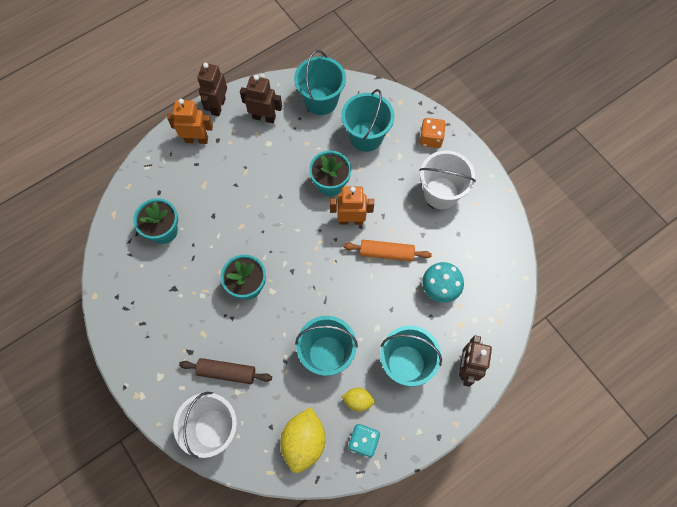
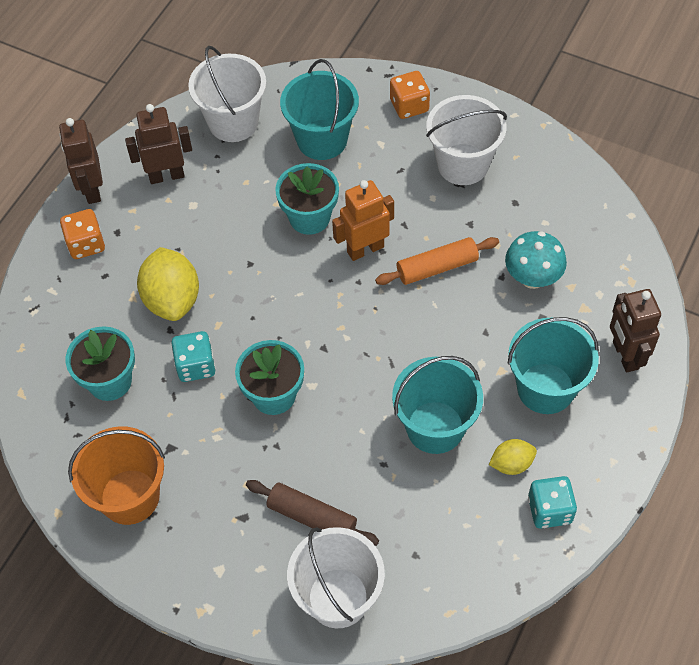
camera: 25 degrees left, 10 degrees down
orange robot [167,99,213,144] -> orange dice [60,209,105,259]
brown rolling pin [179,358,272,384] -> brown rolling pin turned 45 degrees clockwise [246,480,379,546]
yellow lemon [280,407,326,473] -> yellow lemon moved to [137,247,199,321]
turquoise bucket [294,50,346,115] -> white bucket [188,46,266,142]
none -> orange bucket [68,426,165,525]
none -> turquoise dice [171,331,216,382]

